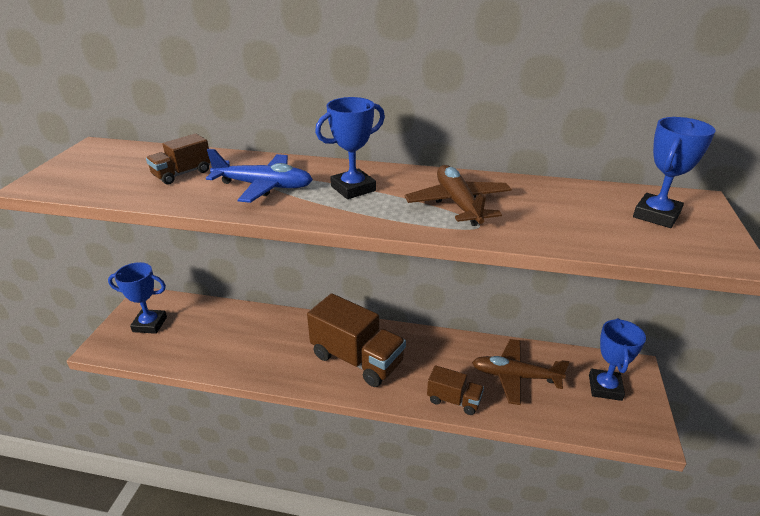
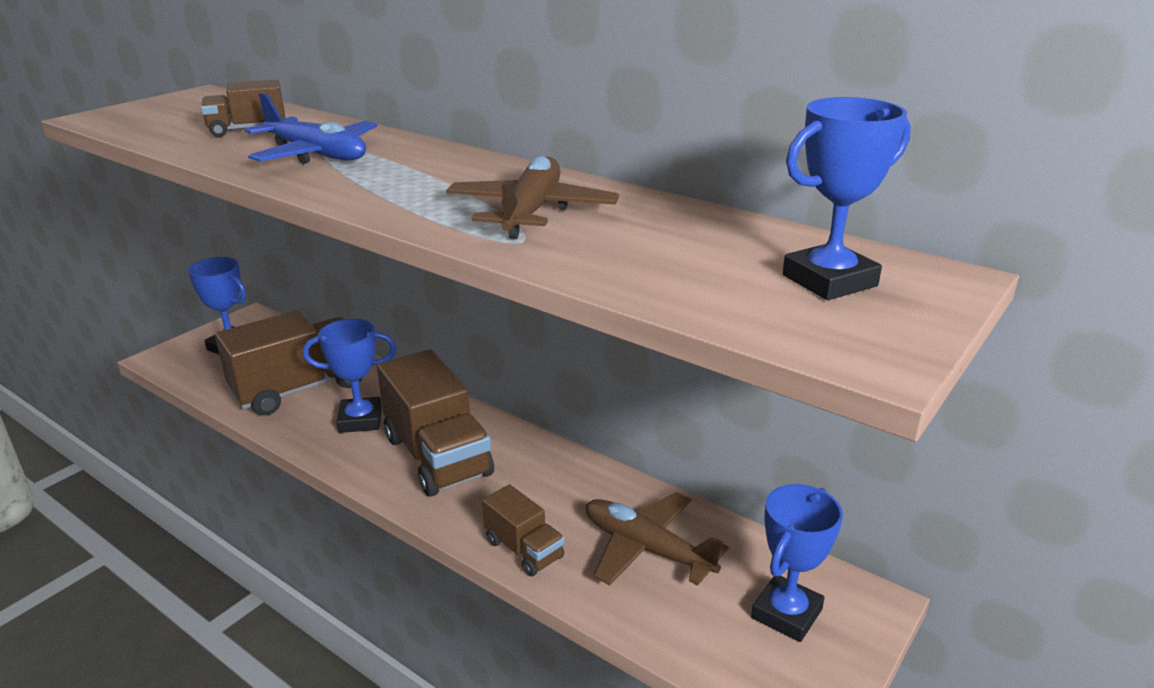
camera: 25 degrees right, 5 degrees down
blue trophy [315,97,385,199] -> blue trophy moved to [303,319,397,433]
none -> brown truck [215,311,362,416]

